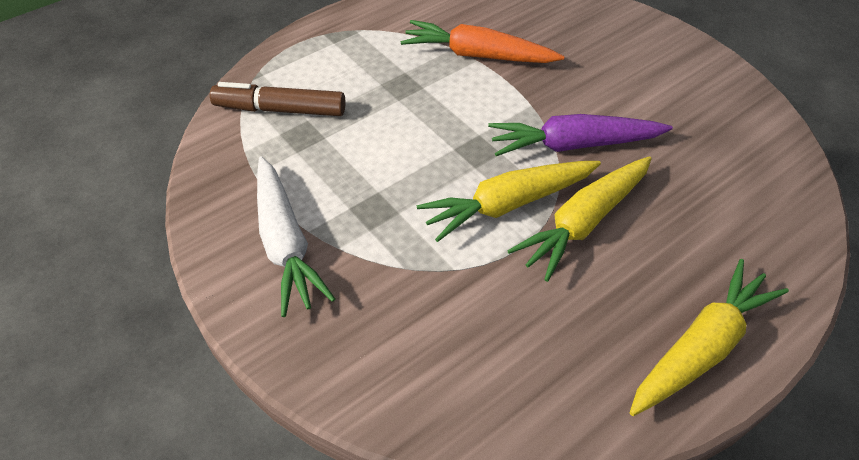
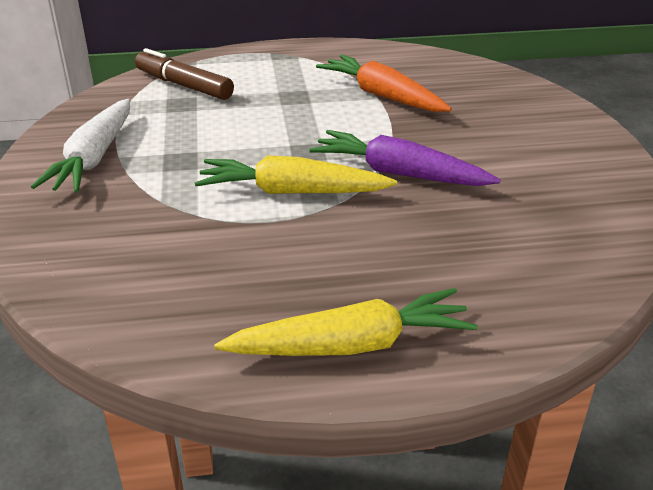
camera: 30 degrees right, 15 degrees down
yellow carrot [507,156,652,282] -> none

